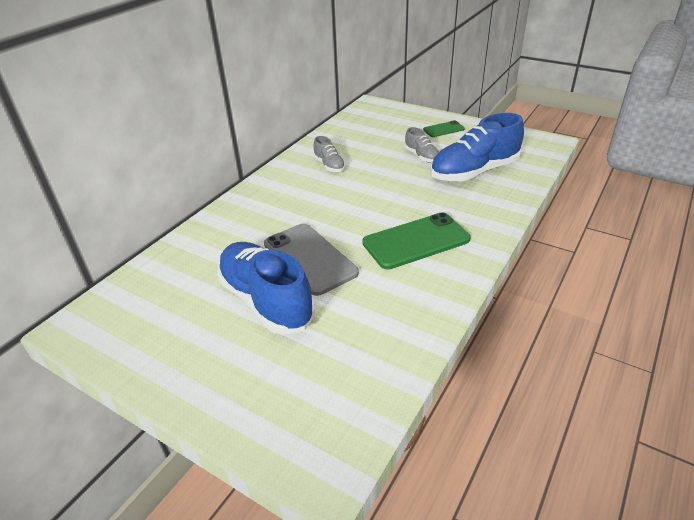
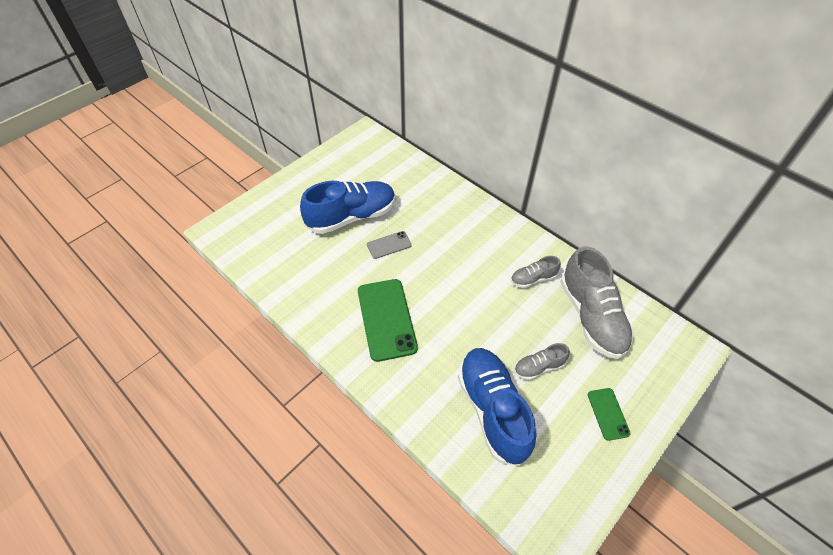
camera: 100 degrees right, 15 degrees up
grey phone [264,223,359,296] -> grey phone [367,231,412,259], size x0.52
none -> grey shoe [560,246,634,359]

